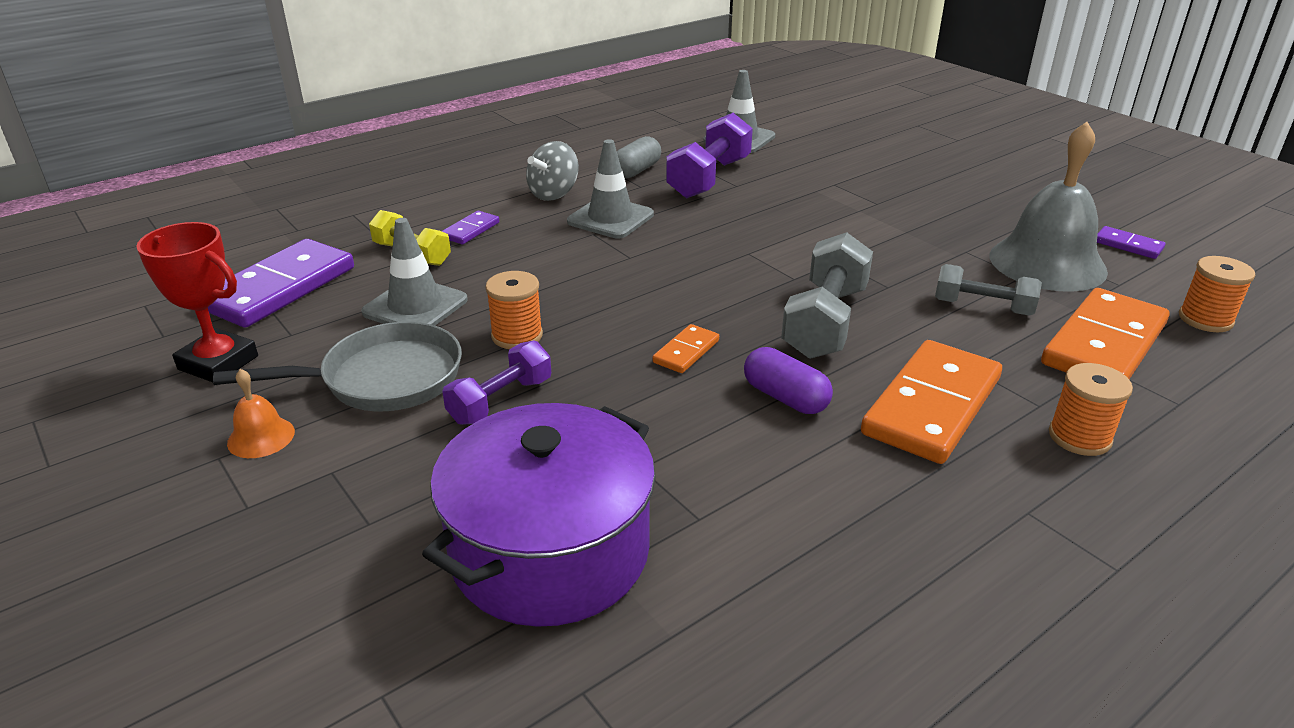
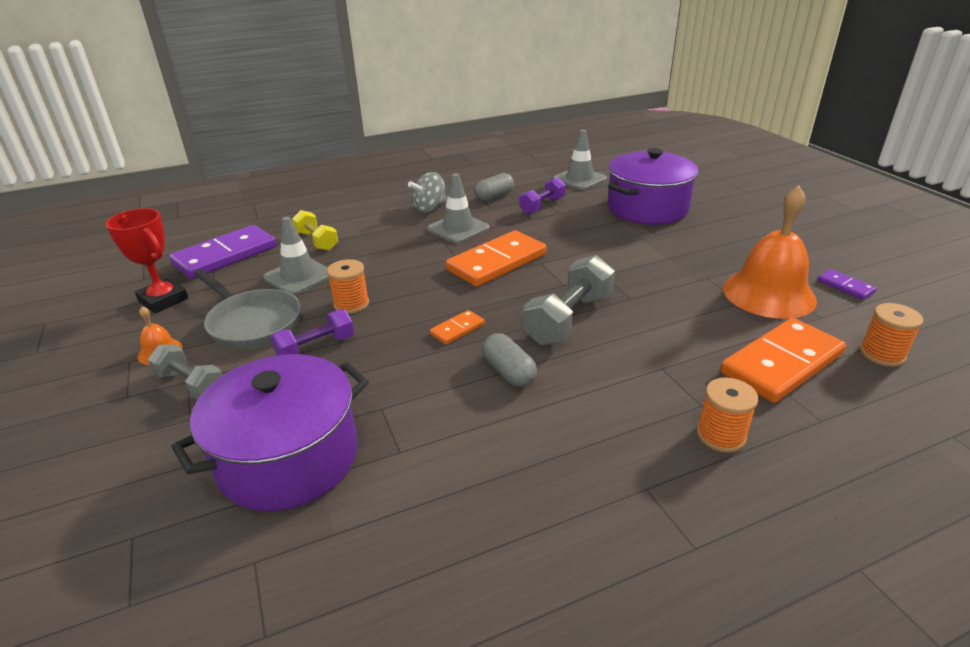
camera: 15 degrees right, 0 degrees up
grey pan [213,322,462,411] -> grey pan turned 45 degrees clockwise [194,269,301,349]
purple domino [442,211,499,244] -> none
purple dumbbell [666,113,753,199] -> purple dumbbell [519,177,566,214], size x0.63
purple capsule [744,347,833,414] -> grey capsule [482,333,537,387]
orange domino [861,340,1002,464] -> orange domino moved to [446,231,546,287]
grey dumbbell [935,264,1042,316] -> grey dumbbell moved to [148,344,222,400]
grey bell [990,122,1108,292] -> orange bell [723,185,817,319]
none -> purple pot [607,148,699,225]

